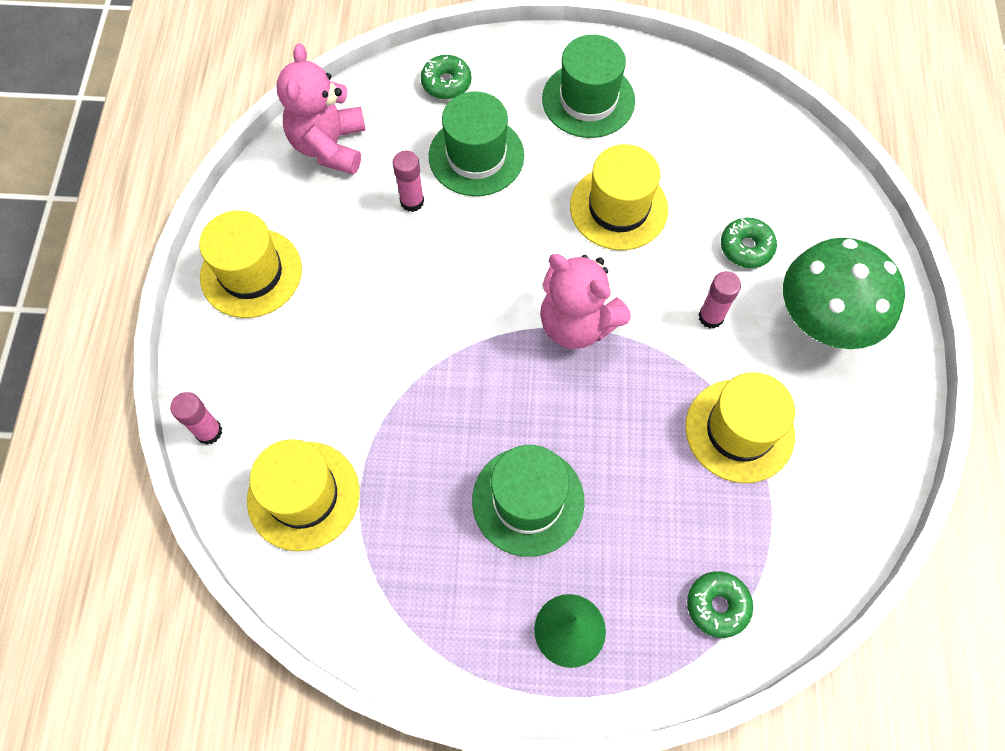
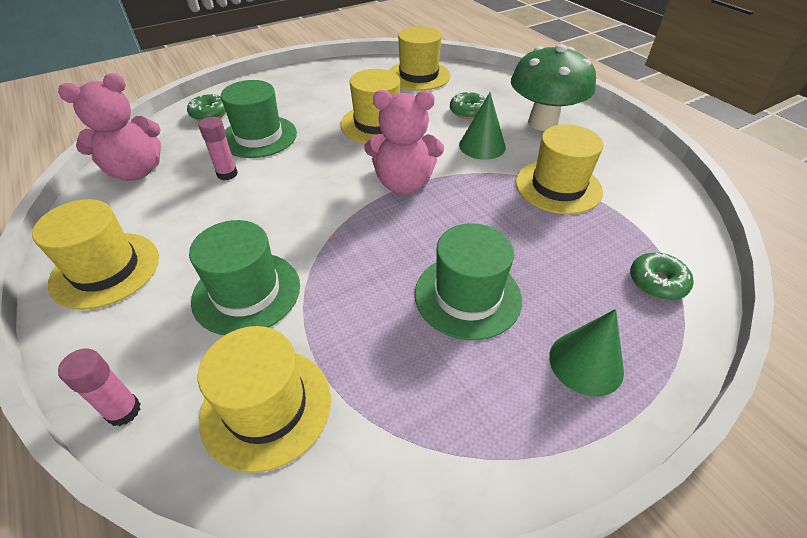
camera: 35 degrees left, 20 degrees down
pink teddy bear [277,44,366,175] -> pink teddy bear turned 90 degrees counterclockwise [58,73,161,181]
green hat [542,35,635,138] -> green hat moved to [189,220,300,335]
pink glue stick [699,271,741,329] -> green cone [459,93,506,160]
none -> yellow hat [389,26,451,91]

